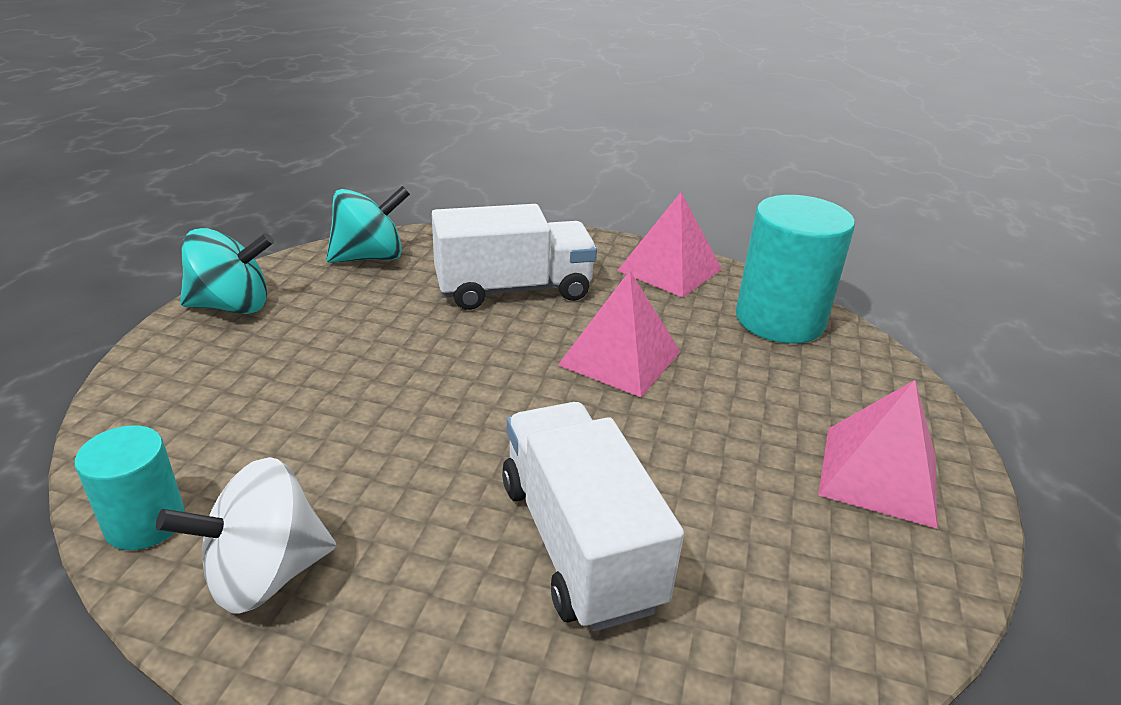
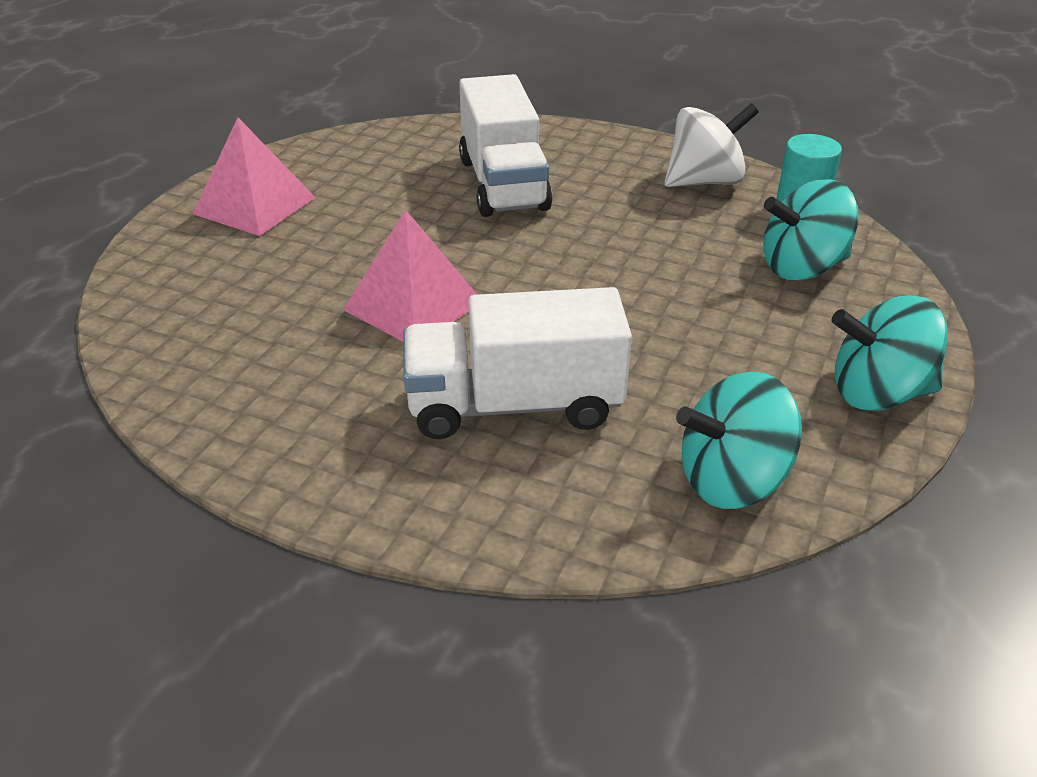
camera: 170 degrees left, 5 degrees up
pink pyramid [617,192,722,298] -> none
turquoise cylinder [736,195,855,344] -> none
none -> turquoise spinning top [763,180,859,281]

